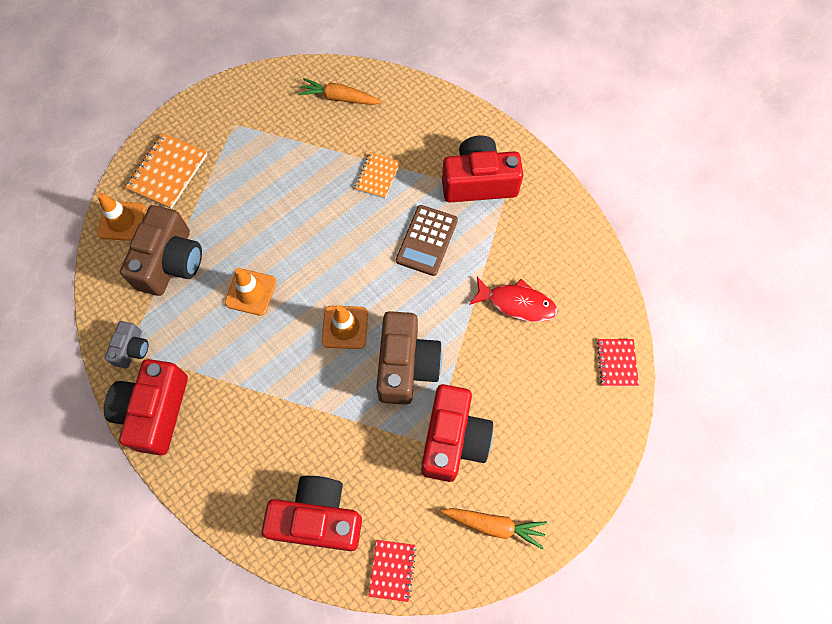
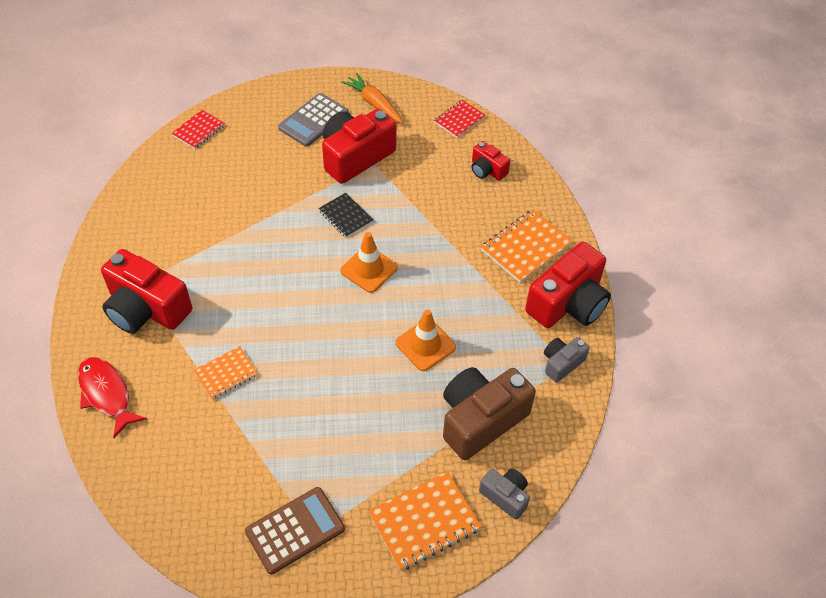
camera: 145 degrees left, 15 degrees down
orange traffic cone [97,193,146,241] -> grey camera [479,469,530,520]
red camera [262,476,362,551] -> red camera [472,141,510,181], size x0.51
orange carrot [298,78,382,105] -> none
brown camera [376,311,442,405] -> black notebook [319,193,373,238]
brown calculator [396,205,458,276] -> brown calculator moved to [245,487,345,574]
red fish [469,277,558,322] -> red fish moved to [78,357,147,438]
none -> grey calculator [278,93,349,147]
none -> orange notebook [481,209,573,283]

